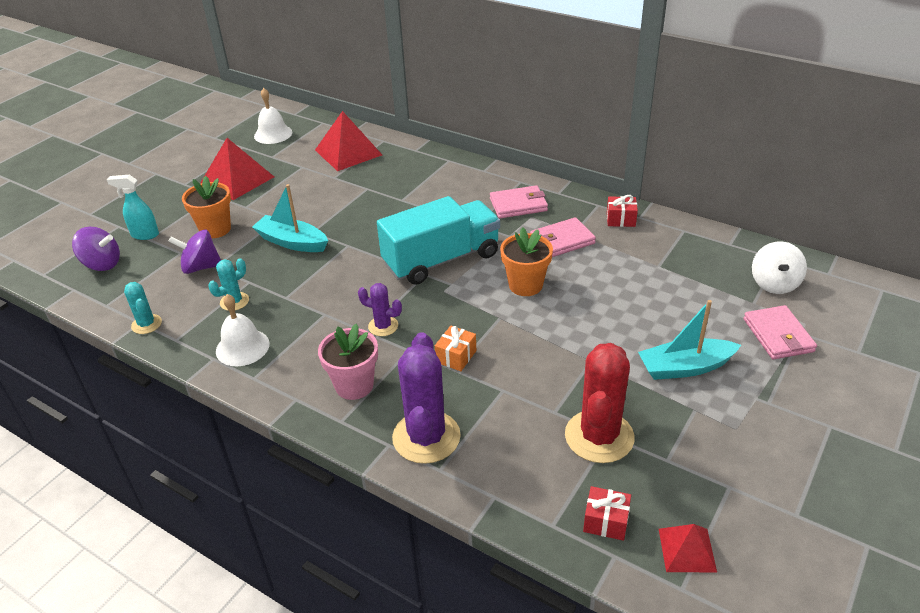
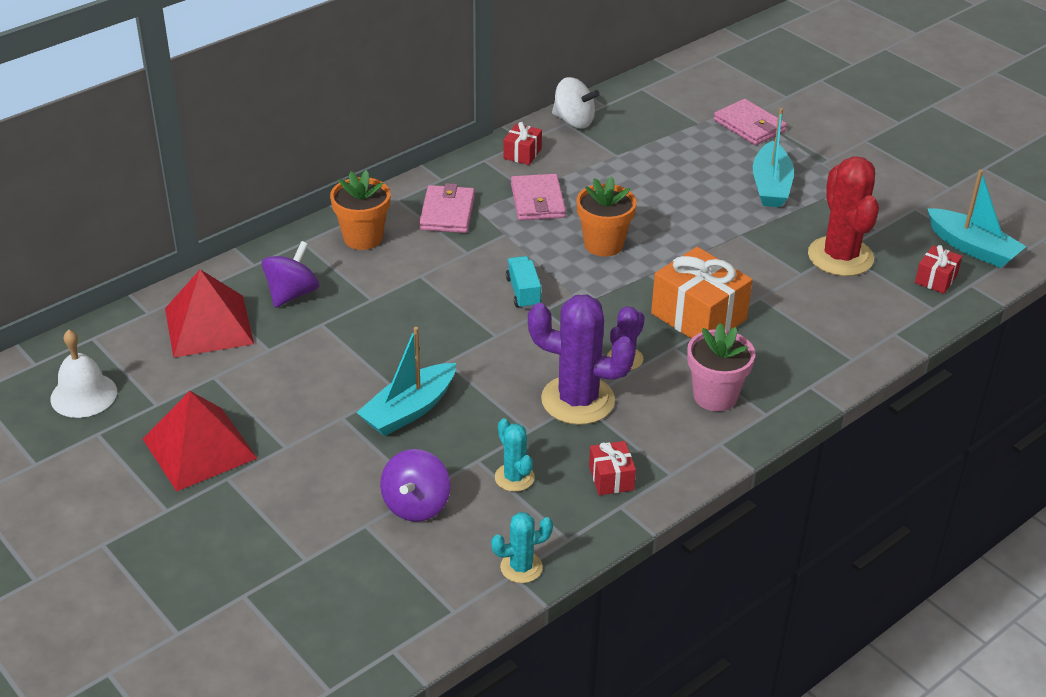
camera: 75 degrees left, 0 degrees up
purple spinning top [72,227,120,271] -> purple spinning top moved to [262,241,319,308]
turquoise spray bottle [107,175,159,240] -> none
orange flower pot [182,176,231,238] -> orange flower pot moved to [330,170,390,250]
white bell [216,294,270,366] -> red gift [589,441,636,495]
turquoise truck [377,196,500,285] -> turquoise truck [506,256,541,309], size x0.42
purple cactus [392,332,461,464] -> purple cactus moved to [528,295,636,425]
orange gift [435,326,476,371] -> orange gift [651,247,753,339], size x1.98
red cactus [565,343,634,463] -> red cactus turned 45 degrees clockwise [808,156,879,276]
red pyramid [659,524,717,572] -> turquoise boat [927,170,1026,268]
pink wallet [744,305,817,359] -> pink wallet turned 45 degrees clockwise [714,99,787,145]
white spinning top [752,241,807,294] -> white spinning top moved to [552,77,600,129]

